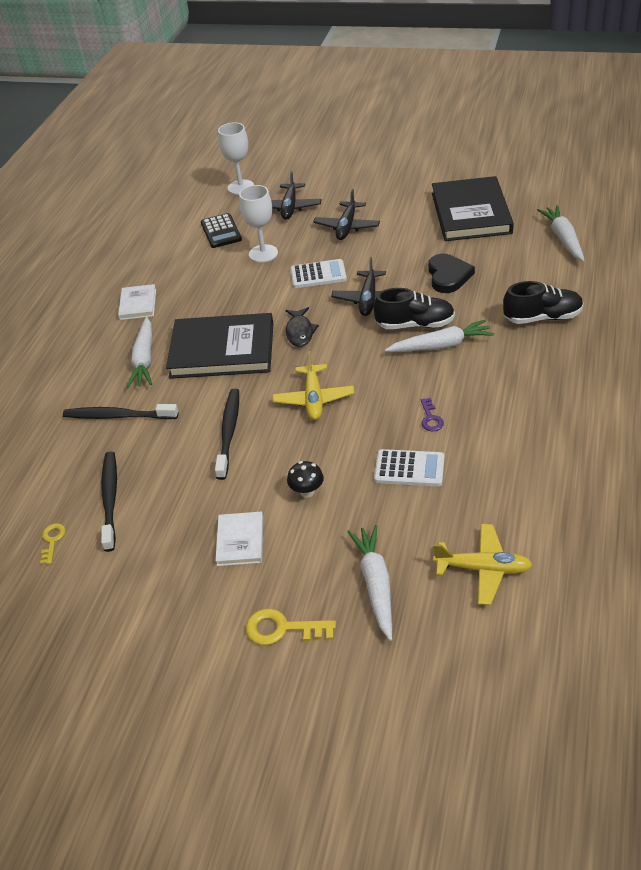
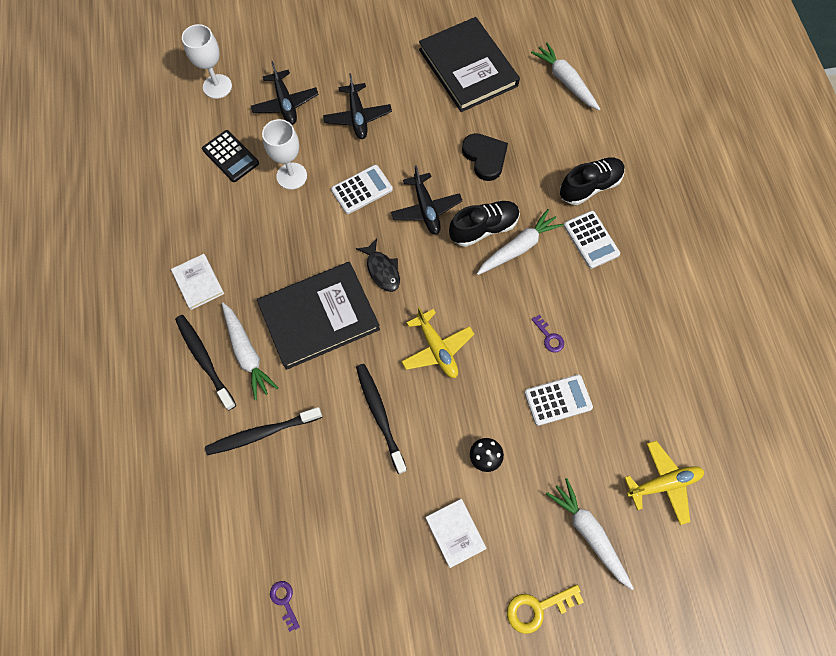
camera: 30 degrees left, 25 degrees up
yellow key [40,523,66,564] -> purple key [270,581,300,632]
black toothbrush [101,451,117,552] -> black toothbrush moved to [175,315,236,410]
none -> white calculator [564,211,620,269]

